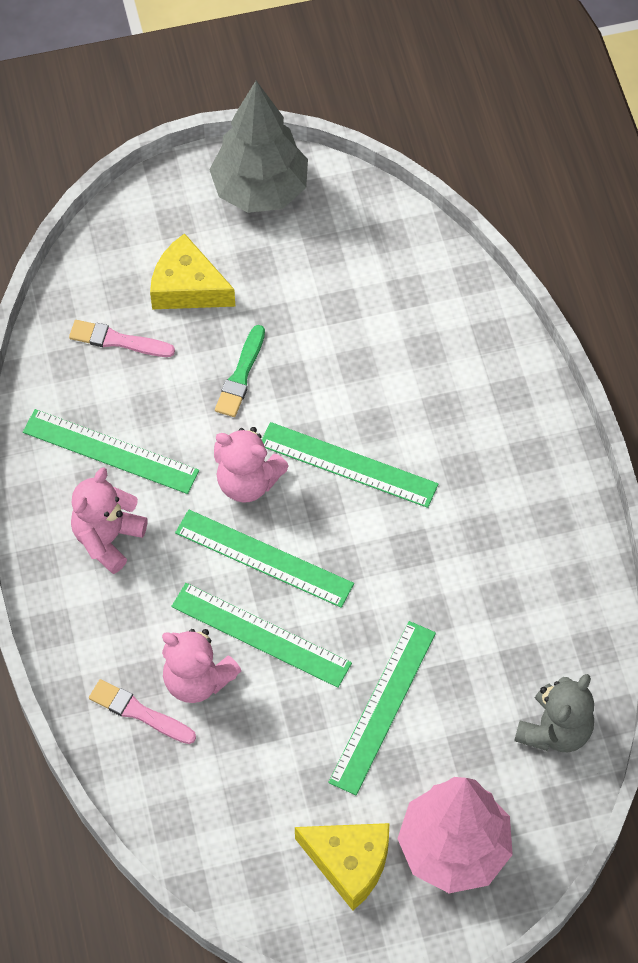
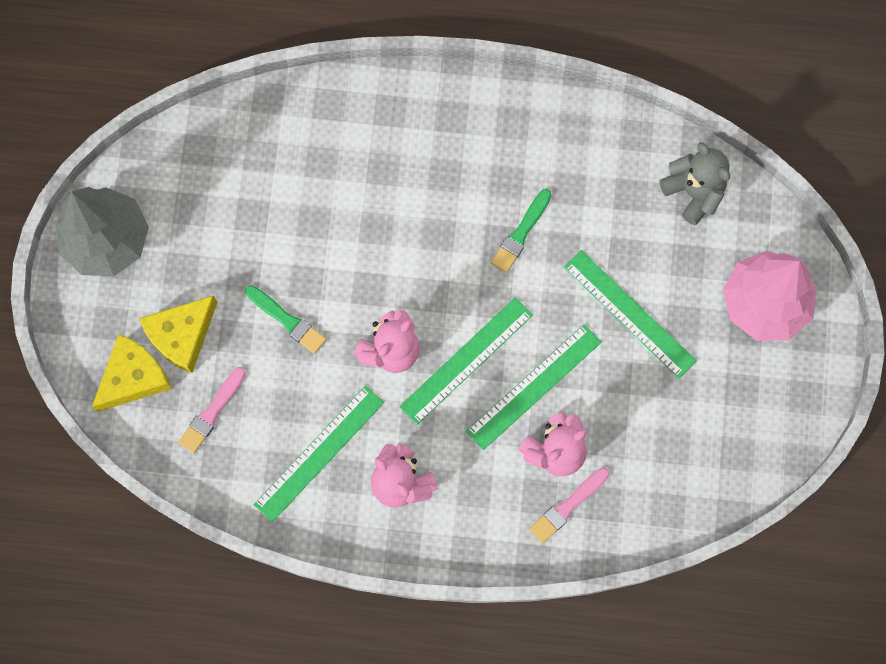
camera: 70 degrees left, 15 degrees up
green ruler [262,422,438,508] -> none
yellow cheese [295,823,389,910] -> yellow cheese moved to [92,334,172,412]
none -> green brush [491,189,552,273]

